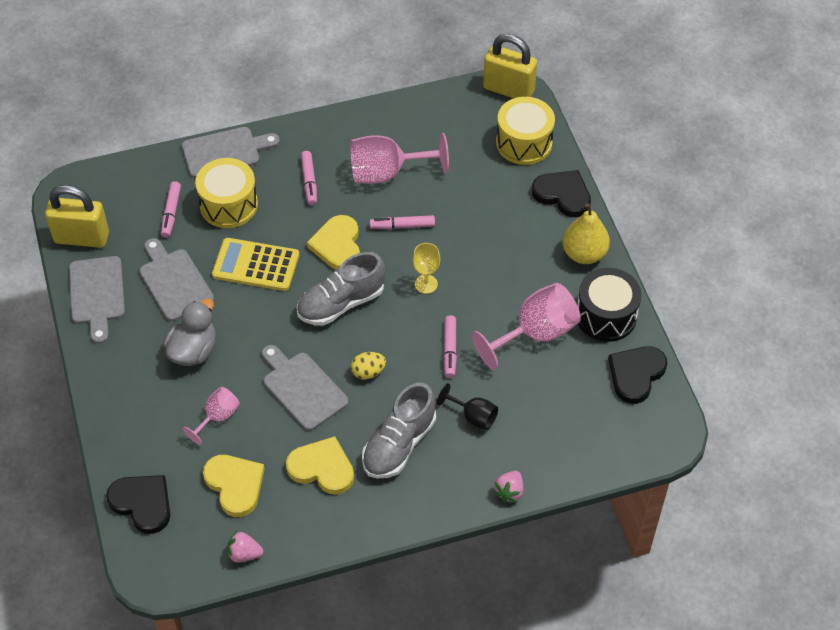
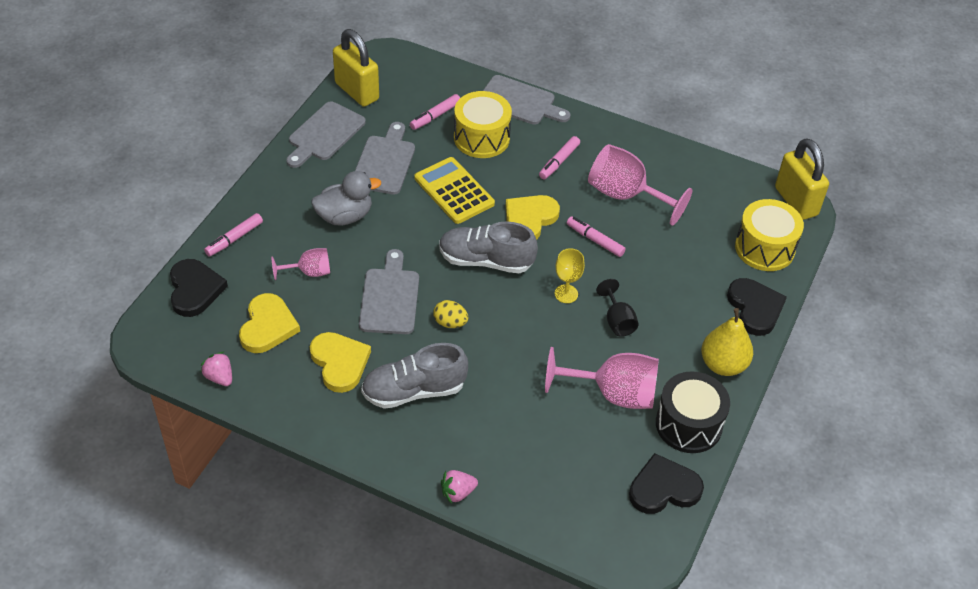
camera: 40 degrees right, 5 degrees down
black goblet [437,383,498,430] -> black goblet moved to [596,279,639,337]
pink marker [444,315,457,378] -> pink marker moved to [204,213,263,257]

